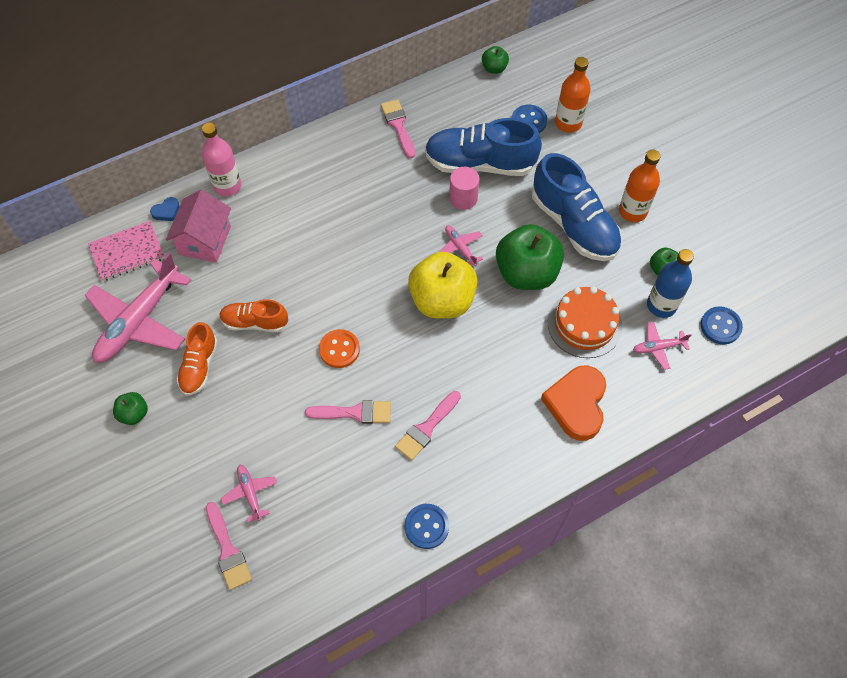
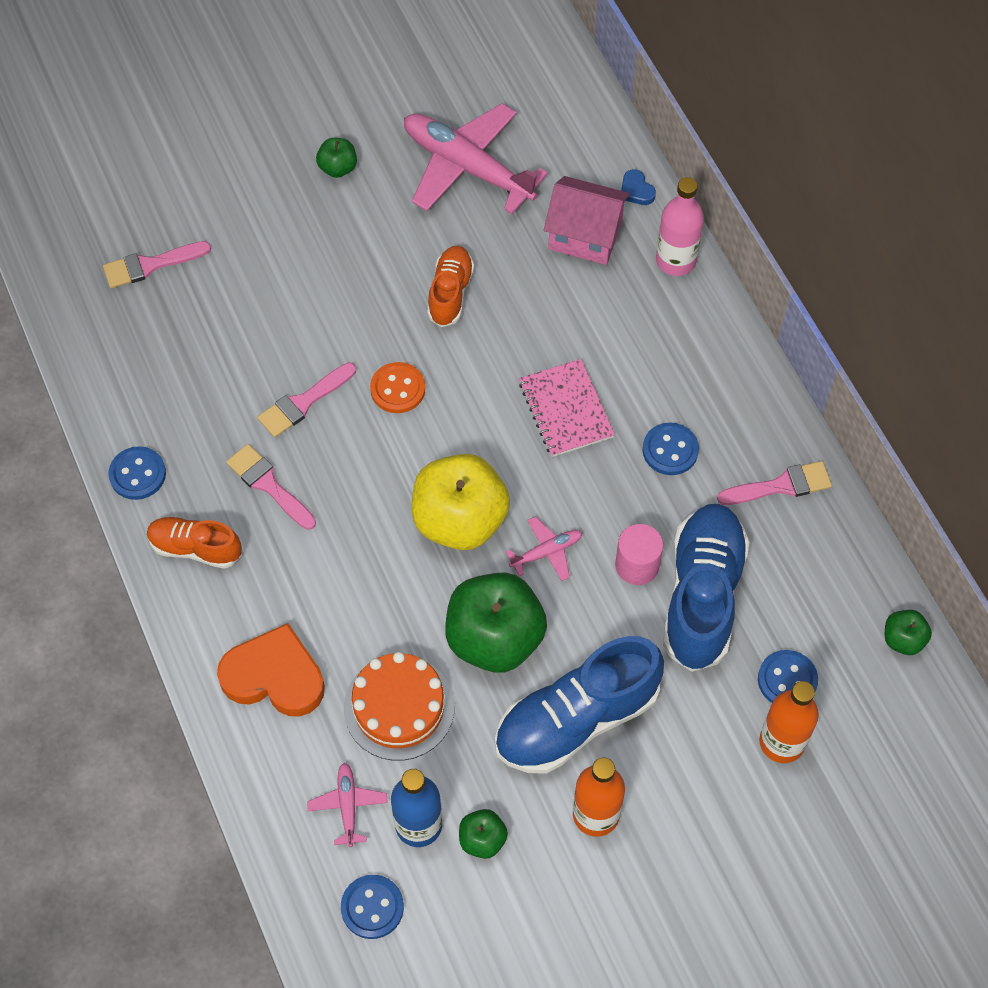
camera: 95 degrees right, 0 degrees up
pink notebook [88,221,164,281] -> pink notebook moved to [519,359,615,457]
orange shoe [177,322,218,396] -> orange shoe moved to [147,517,242,569]
pink plane [221,465,277,522] -> none
pink brush [305,400,391,424] -> pink brush turned 45 degrees clockwise [257,362,356,438]
none -> blue button [643,423,699,475]

